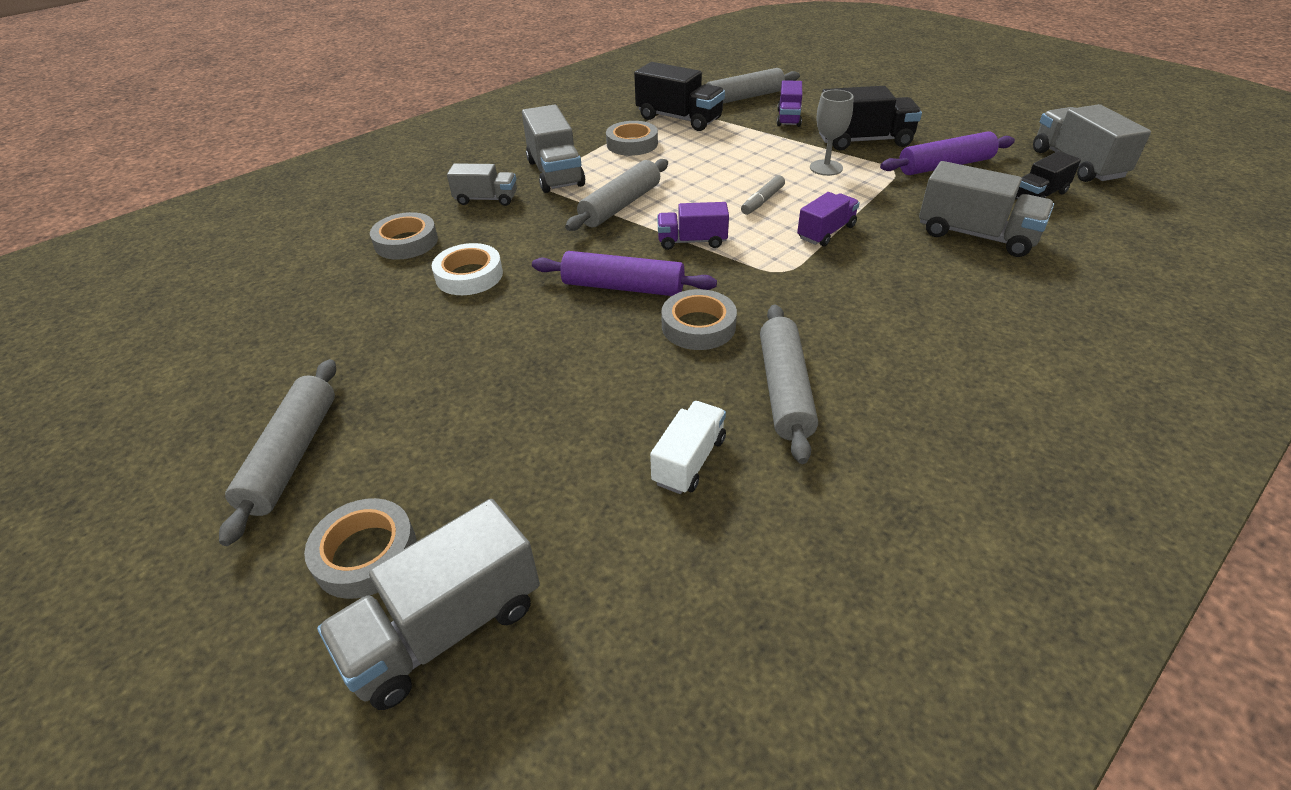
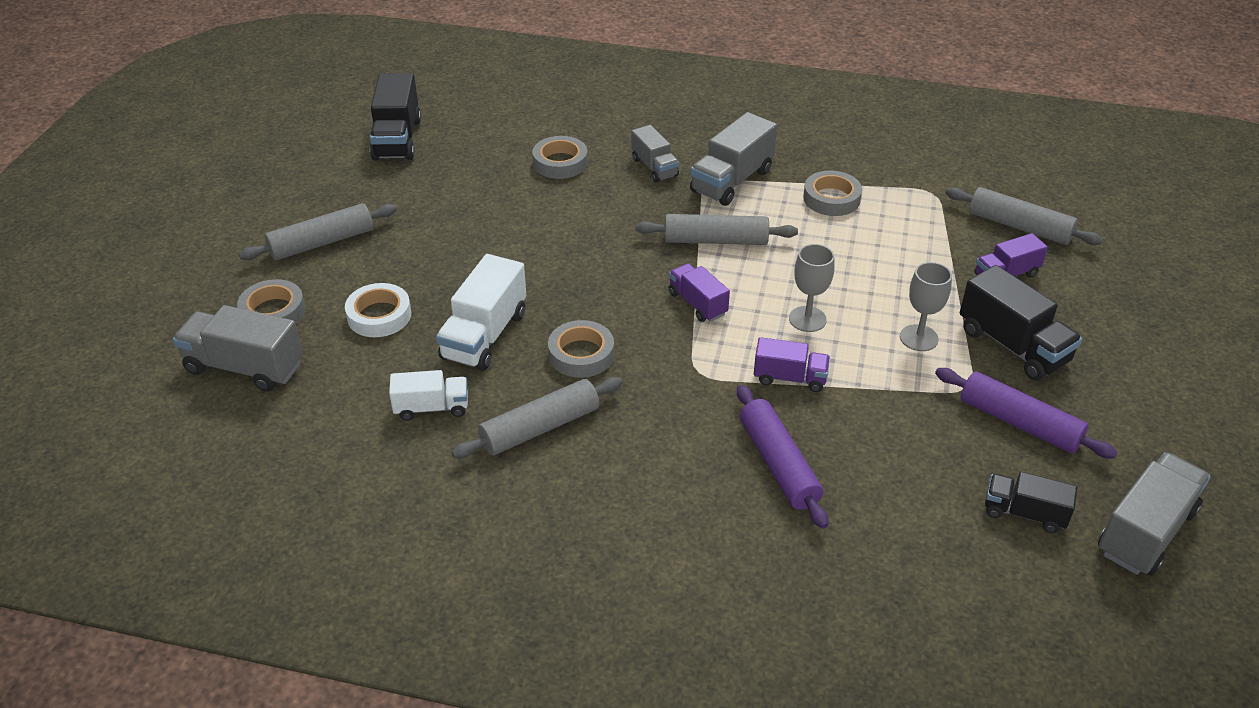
camera: 55 degrees right, 0 degrees up
white tape [432,243,503,295] -> white tape moved to [345,283,411,337]
purple rolling pin [532,251,717,296] -> purple rolling pin moved to [737,385,828,529]
black truck [634,62,725,131] -> black truck moved to [370,73,421,160]
grey marker [741,175,785,215] -> grey goblet [789,244,834,332]
grey truck [919,161,1054,257] -> none
none -> white truck [436,254,526,371]

